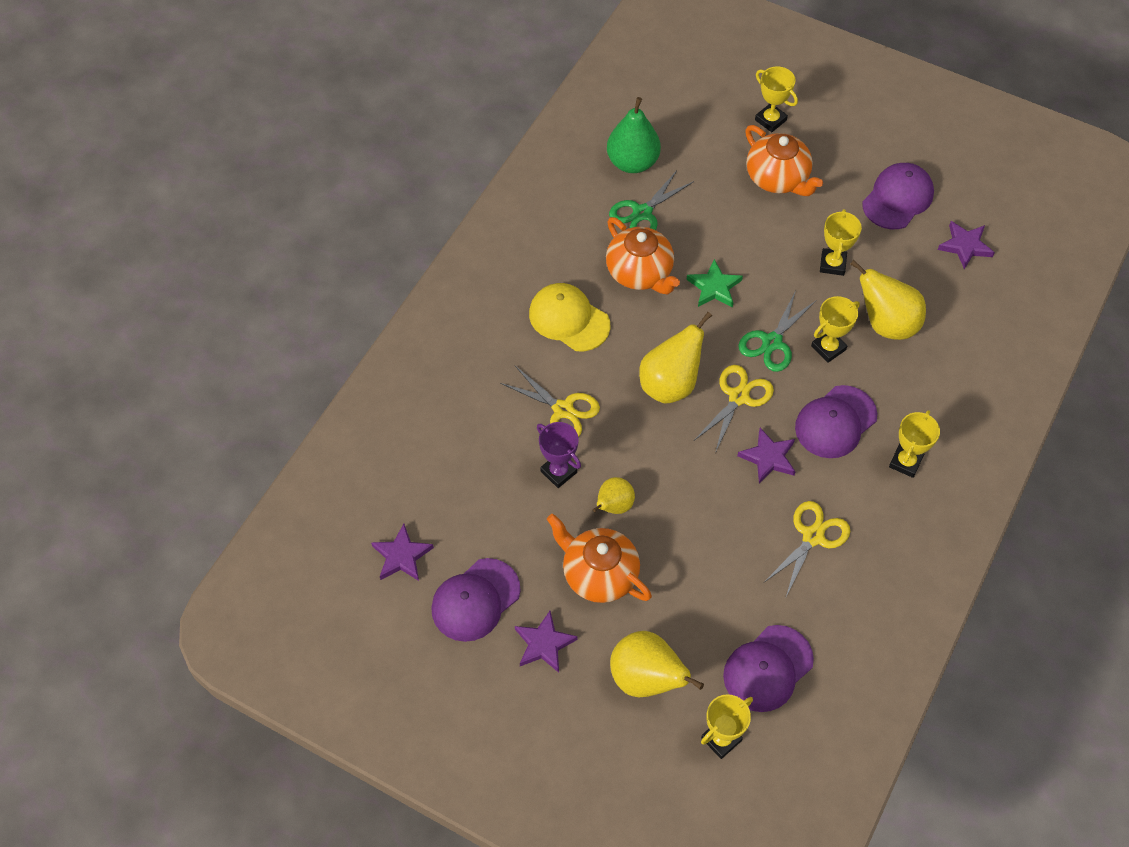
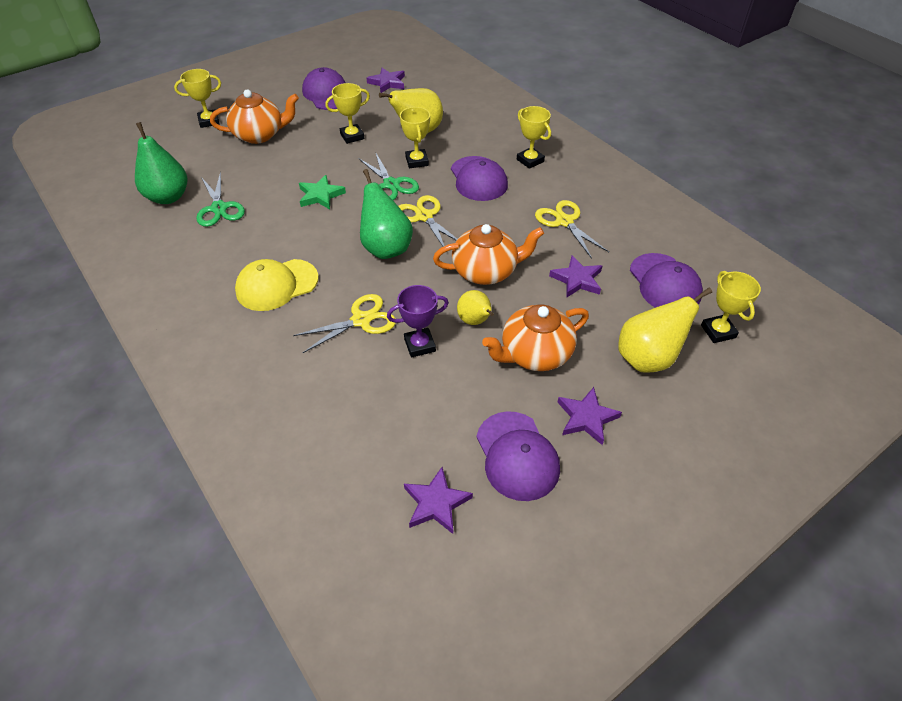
camera: 65 degrees left, 10 degrees down
orange teapot [606,217,680,294] -> orange teapot moved to [433,224,544,285]
yellow pear [639,312,712,404] -> green pear [360,169,413,259]
purple star [737,428,796,483] -> purple star moved to [549,255,602,297]
yellow trophy [820,209,862,276] -> yellow trophy turned 60 degrees counterclockwise [325,83,370,144]

